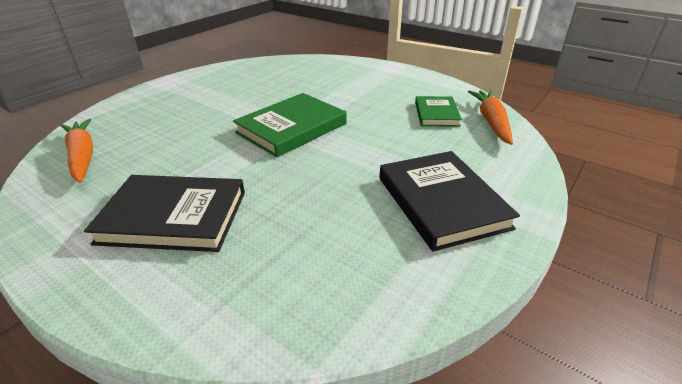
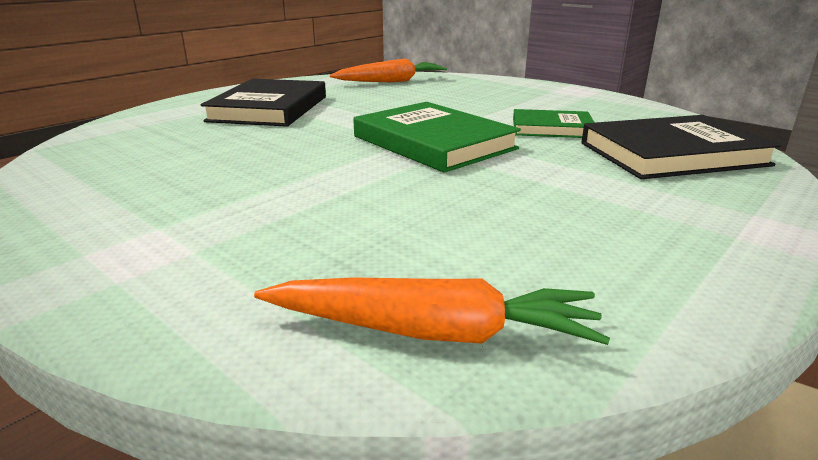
camera: 95 degrees right, 10 degrees down
black book [379,151,520,252] -> black book moved to [581,115,782,179]
green book [415,96,462,127] -> green book moved to [513,109,595,138]

